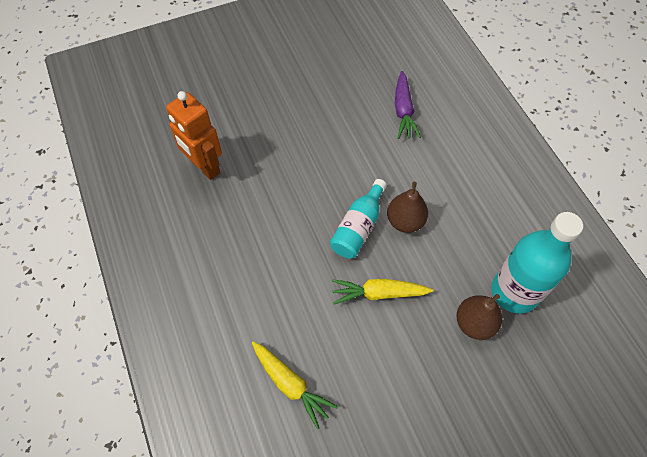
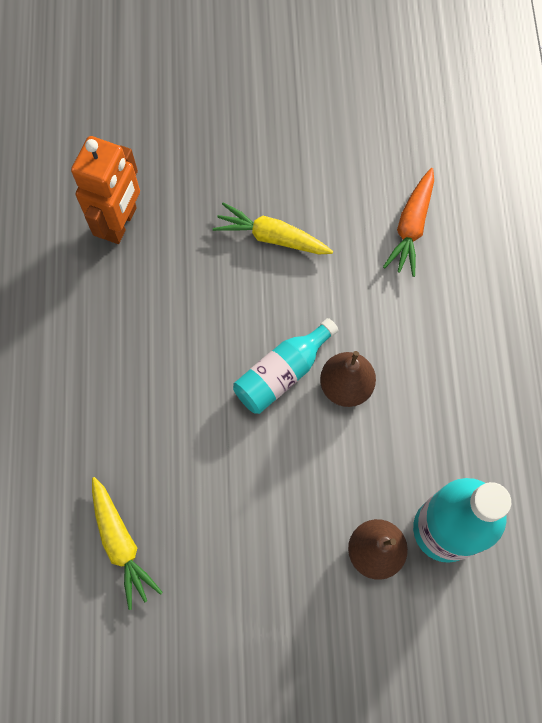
camera: 20 degrees right, 10 degrees up
orange robot [166,91,222,180] -> orange robot turned 135 degrees counterclockwise [71,136,140,244]
yellow carrot [332,279,433,305] -> yellow carrot moved to [213,202,333,254]
purple carrot [395,71,421,139] -> orange carrot [383,168,434,277]

